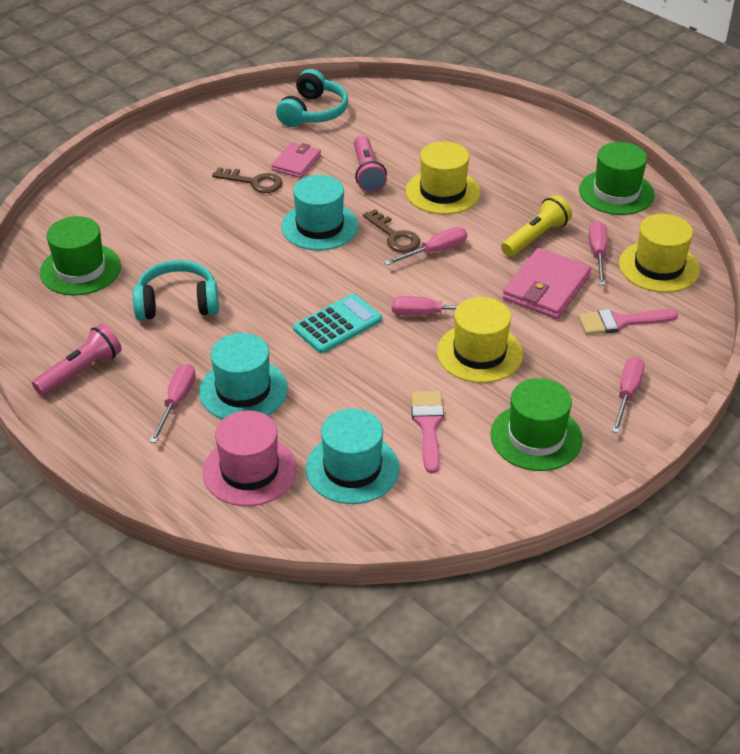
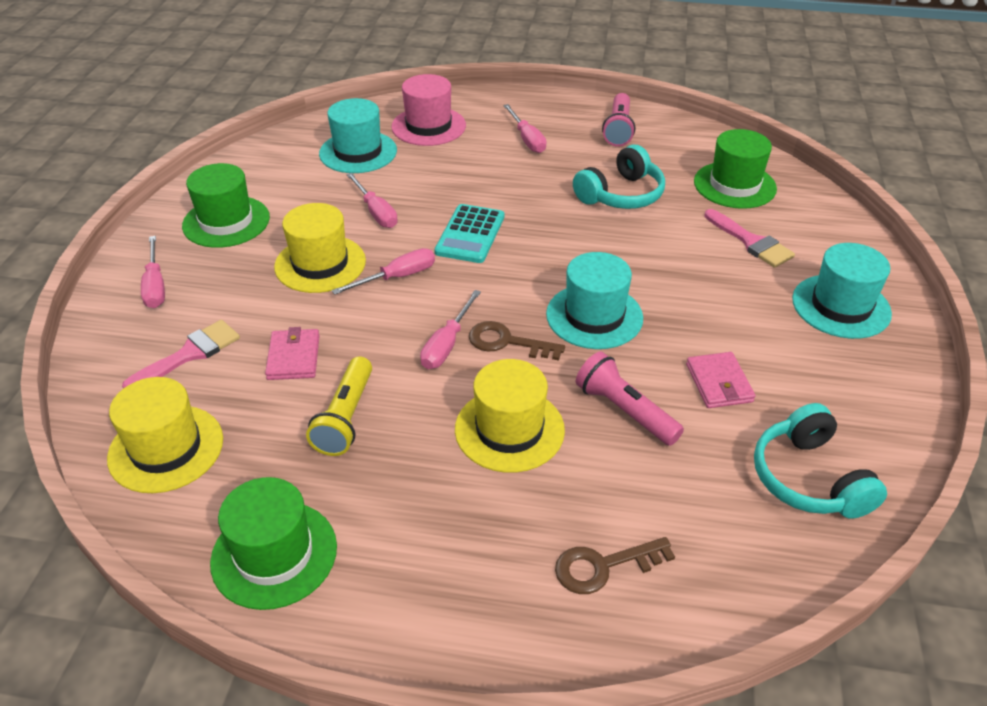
camera: 145 degrees right, 0 degrees up
turquoise hat [199,333,288,419] -> turquoise hat moved to [792,243,892,339]
brown key [212,167,283,193] -> brown key moved to [555,537,675,594]
pink brush [411,391,444,473] -> pink brush moved to [704,209,795,268]
pink wallet [503,248,591,319] -> pink wallet [265,327,320,380], size x0.62
pink screwdriver [589,221,607,285] -> pink screwdriver moved to [346,173,398,228]

